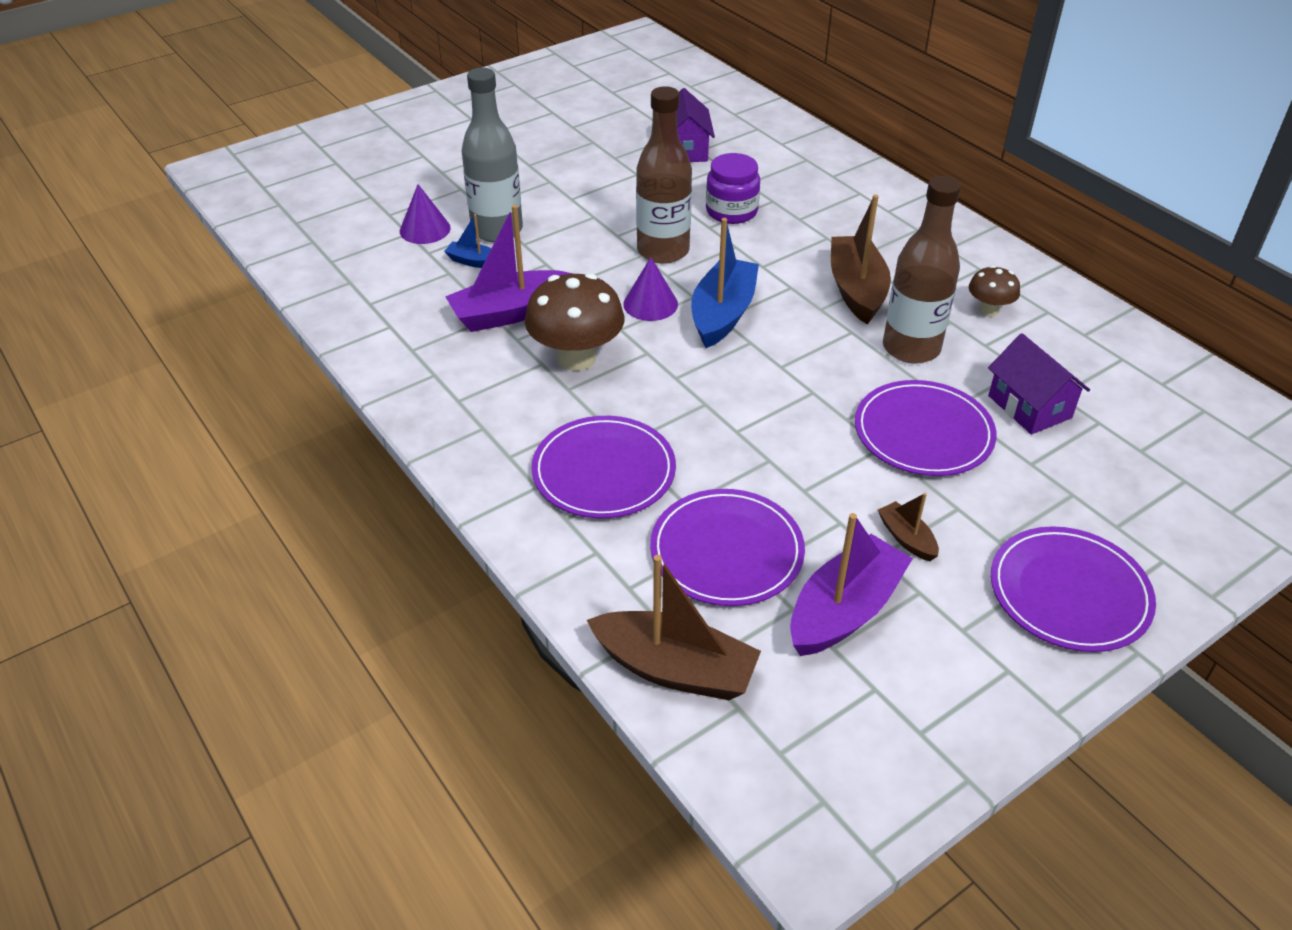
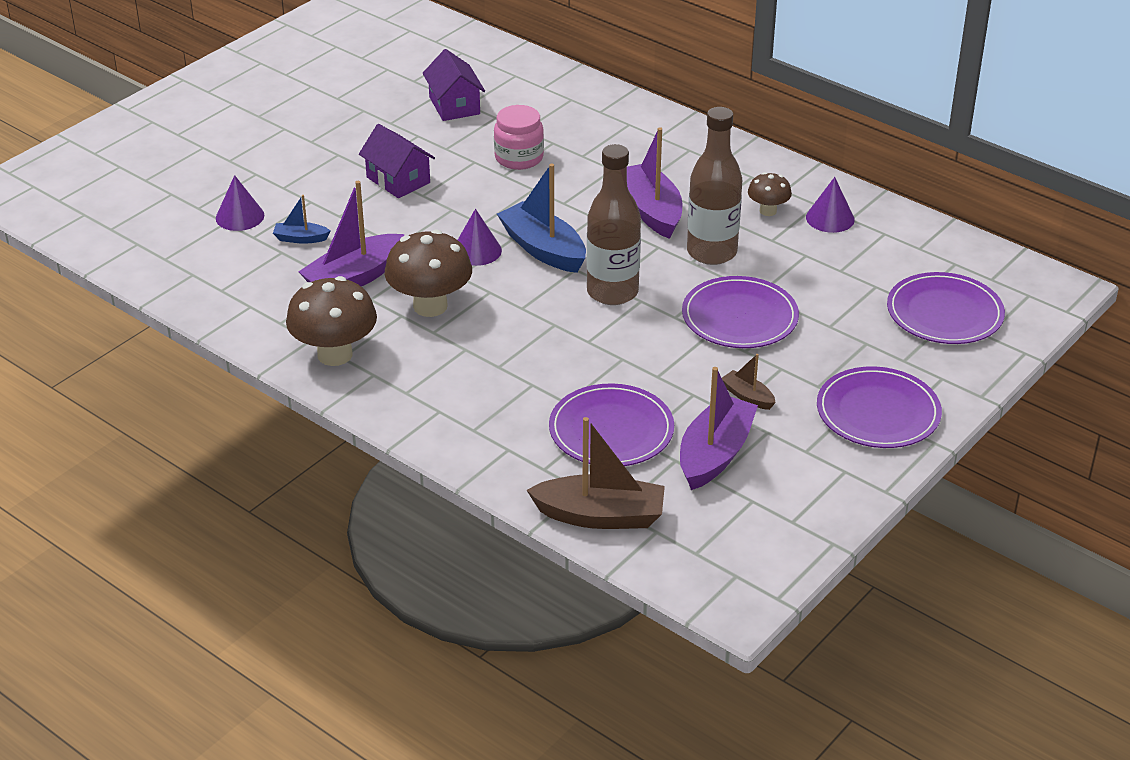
camera: 15 degrees left, 5 degrees down
grey bottle [462,68,523,242] -> none
purple plate [531,416,676,518] -> purple plate moved to [887,272,1005,344]
brown bottle [636,86,692,264] -> brown bottle moved to [587,144,641,305]
blue boat [691,218,759,348] -> blue boat turned 45 degrees counterclockwise [497,164,586,273]
purple jar [706,153,760,224] -> pink jar [494,105,544,170]
brown boat [831,194,891,324] -> purple boat [627,127,682,239]
purple house [988,333,1090,435] -> purple house moved to [359,124,435,198]
none -> brown mushroom [286,276,377,366]
none -> purple cone [806,177,855,233]

